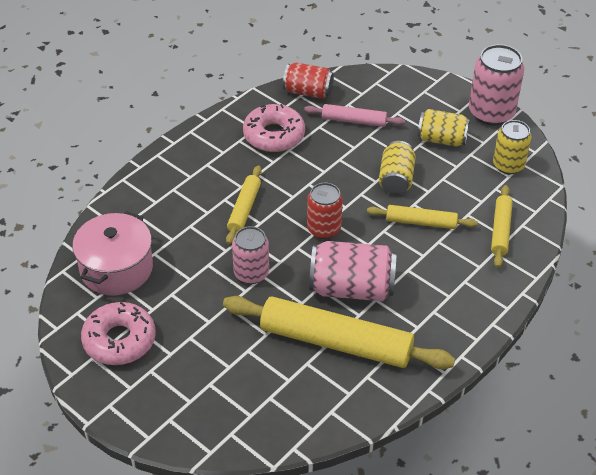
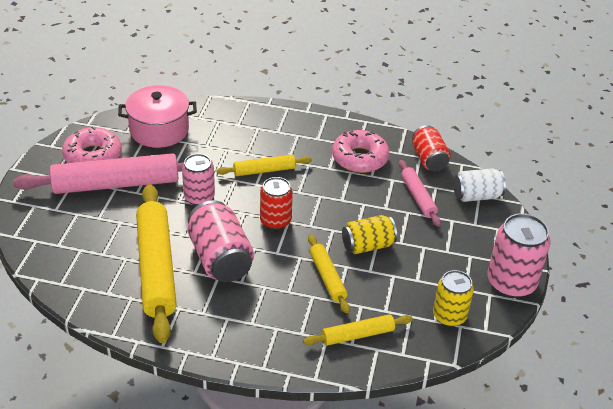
camera: 60 degrees right, 5 degrees down
yellow can [418,109,470,147] -> none
none -> pink rolling pin [13,153,213,194]
none -> white can [453,168,506,202]

